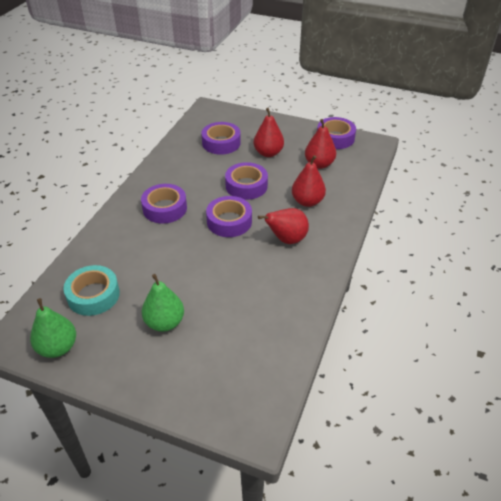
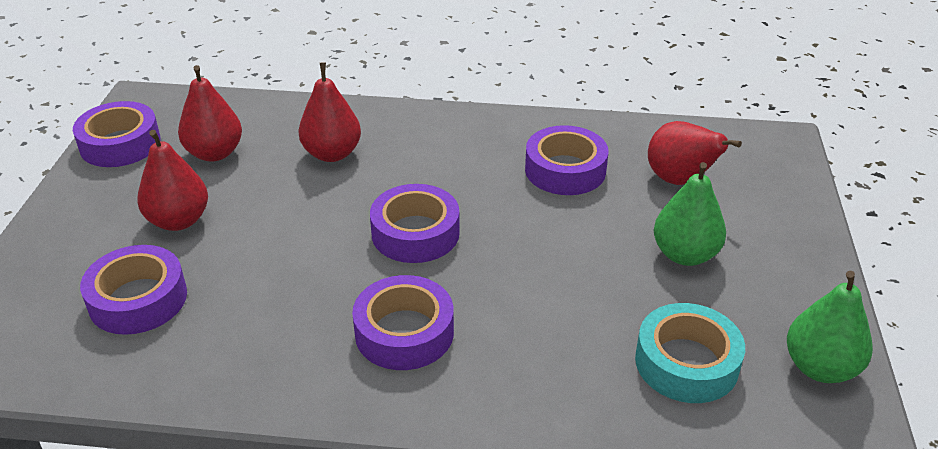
camera: 105 degrees left, 5 degrees down
purple tape [225,162,268,200] -> purple tape moved to [525,125,609,195]
red pear [258,208,309,244] -> red pear moved to [648,121,742,185]

